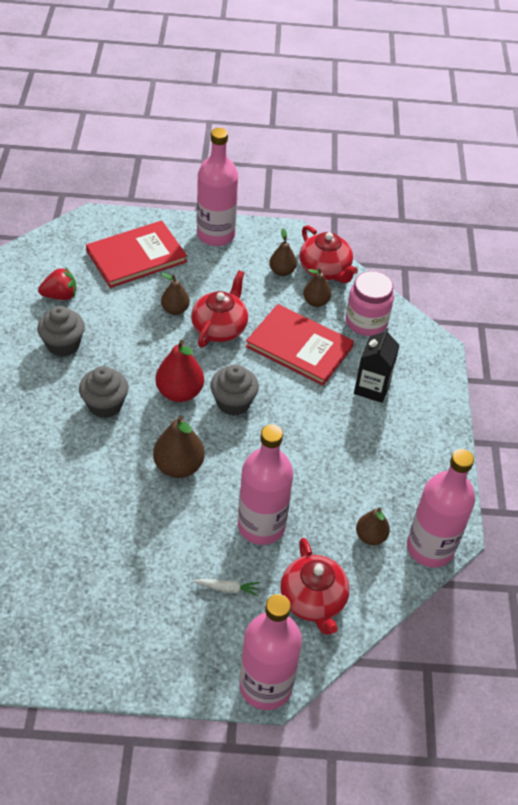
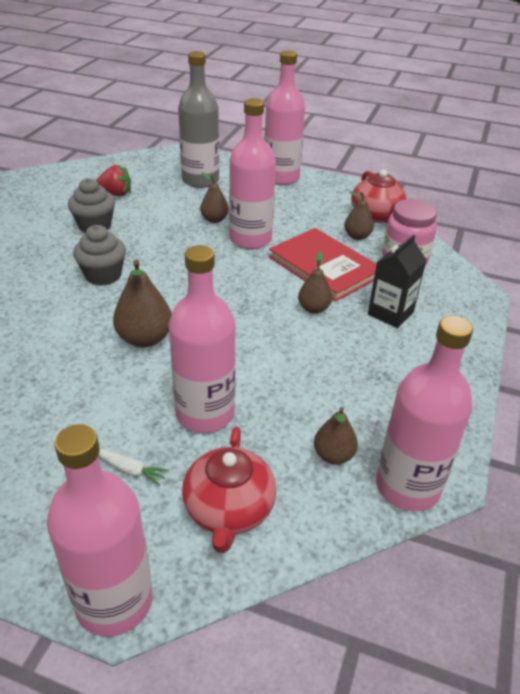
camera: 20 degrees right, 10 degrees down
red book [86,221,187,288] -> grey bottle [178,51,219,188]
red pear [156,340,204,402] -> none
red teapot [191,271,248,347] -> pink bottle [229,98,276,249]
grey cupcake [210,364,259,416] -> none
brown pear [269,228,297,276] -> brown pear moved to [298,252,332,314]

